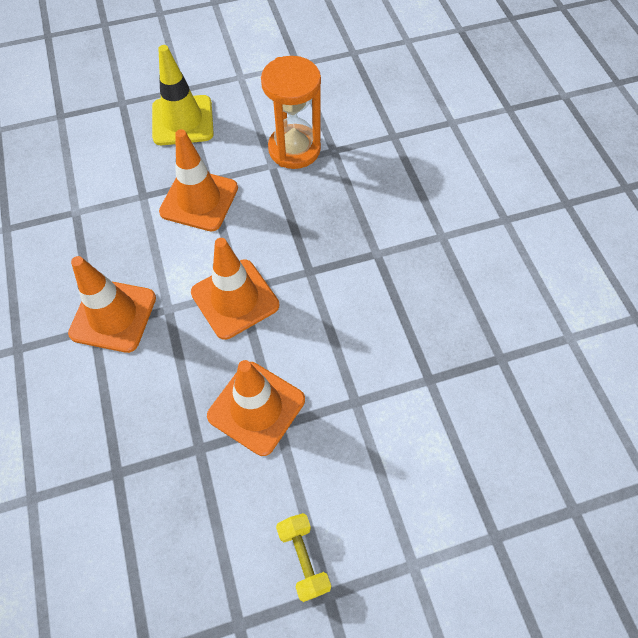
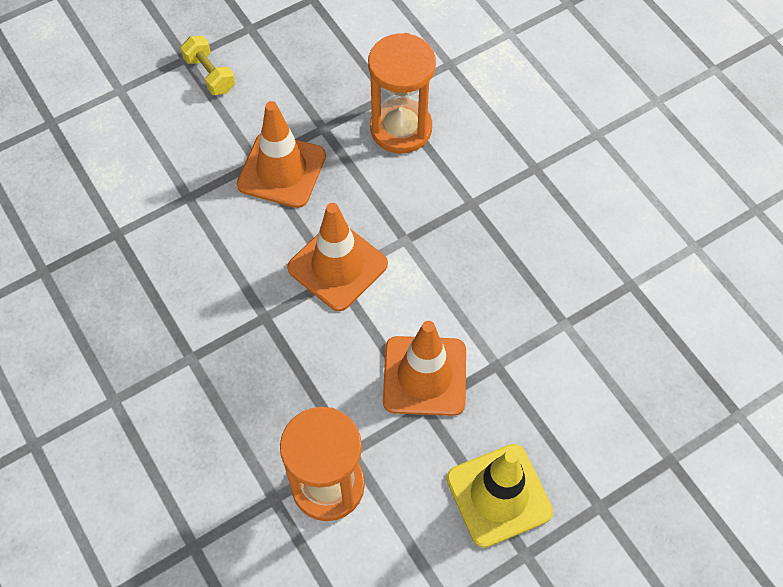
camera: 165 degrees right, 0 degrees up
orange traffic cone [68,256,156,353] -> none
none -> orange hourglass [368,33,436,154]

